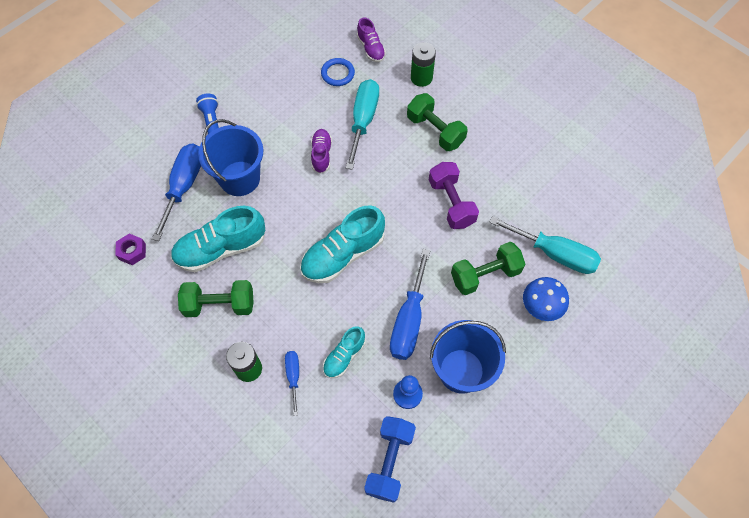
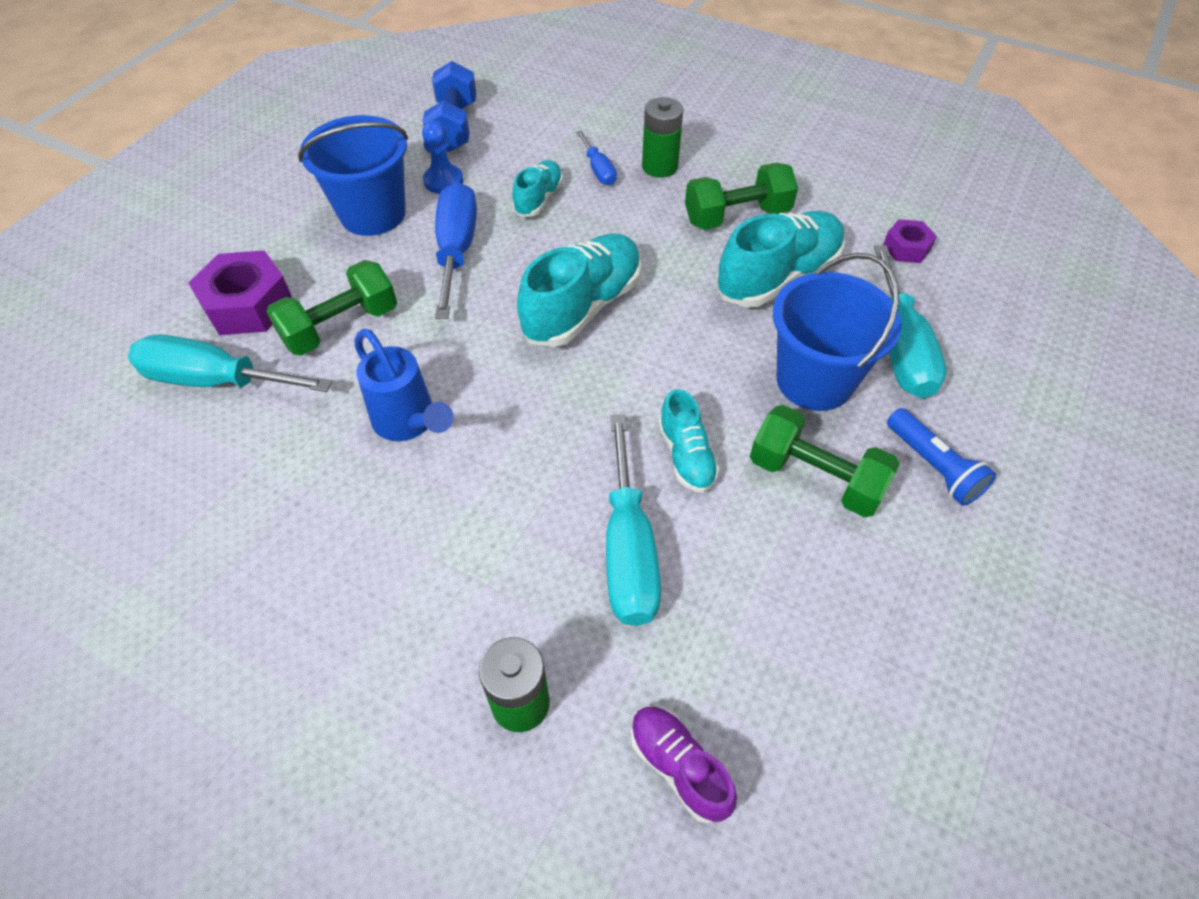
camera: 165 degrees right, 10 degrees down
blue screwdriver [152,143,201,241] -> turquoise screwdriver [874,245,946,398]
purple shoe [311,129,332,174] -> turquoise shoe [658,389,720,493]
blue ring [321,58,355,86] -> none
green dumbbell [407,93,468,151] -> green dumbbell moved to [750,405,900,518]
purple dumbbell [429,162,479,229] -> blue watering can [354,329,454,441]
blue mushroom [523,277,569,321] -> purple nut [188,250,292,335]

